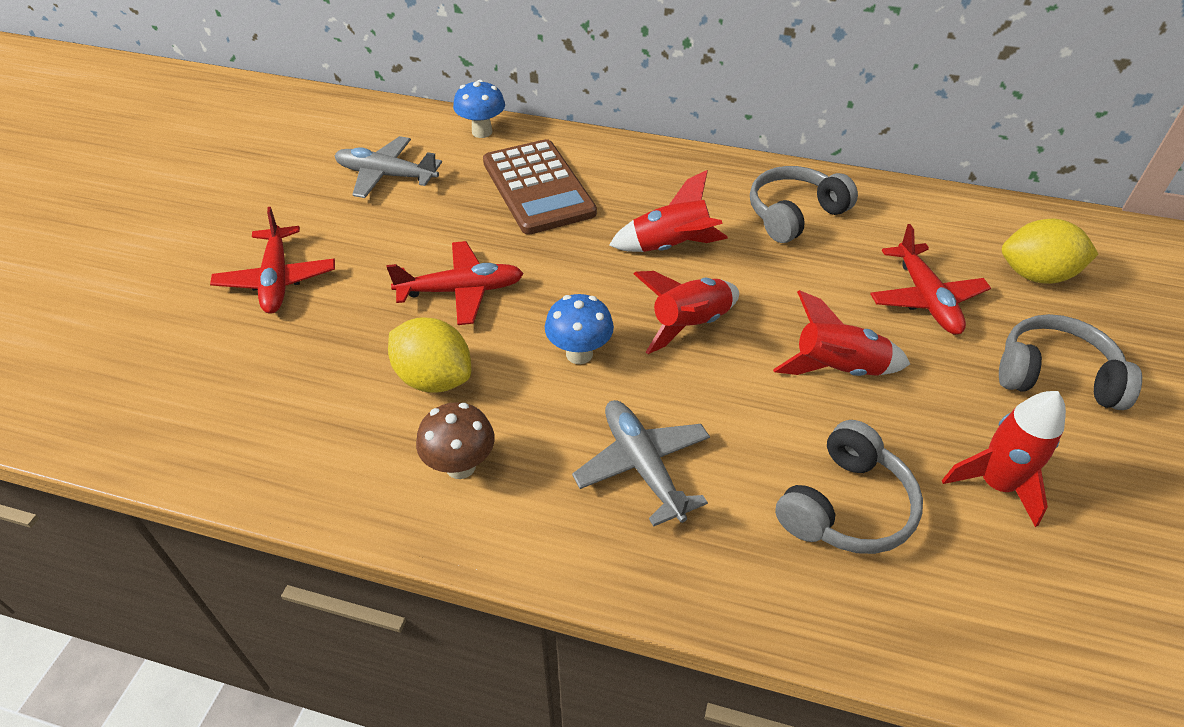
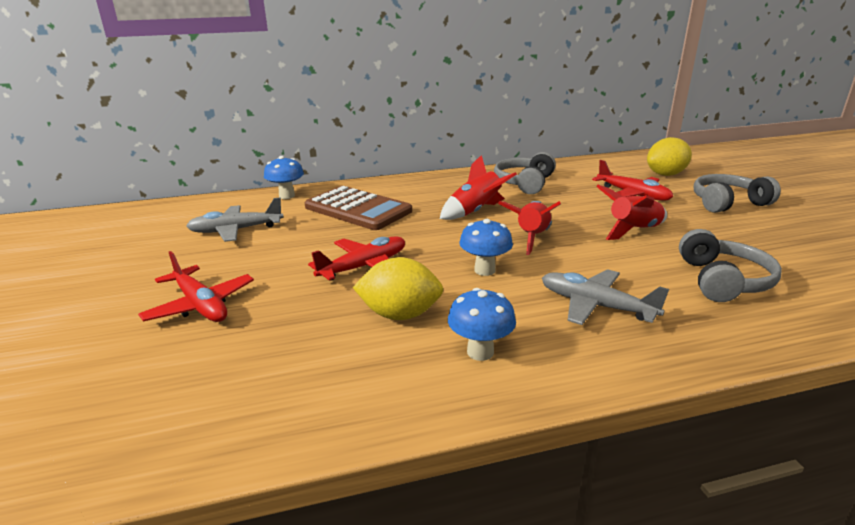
camera: 30 degrees left, 20 degrees down
brown mushroom [416,402,495,479] -> blue mushroom [448,288,516,361]
red rocket [942,391,1066,527] -> none

